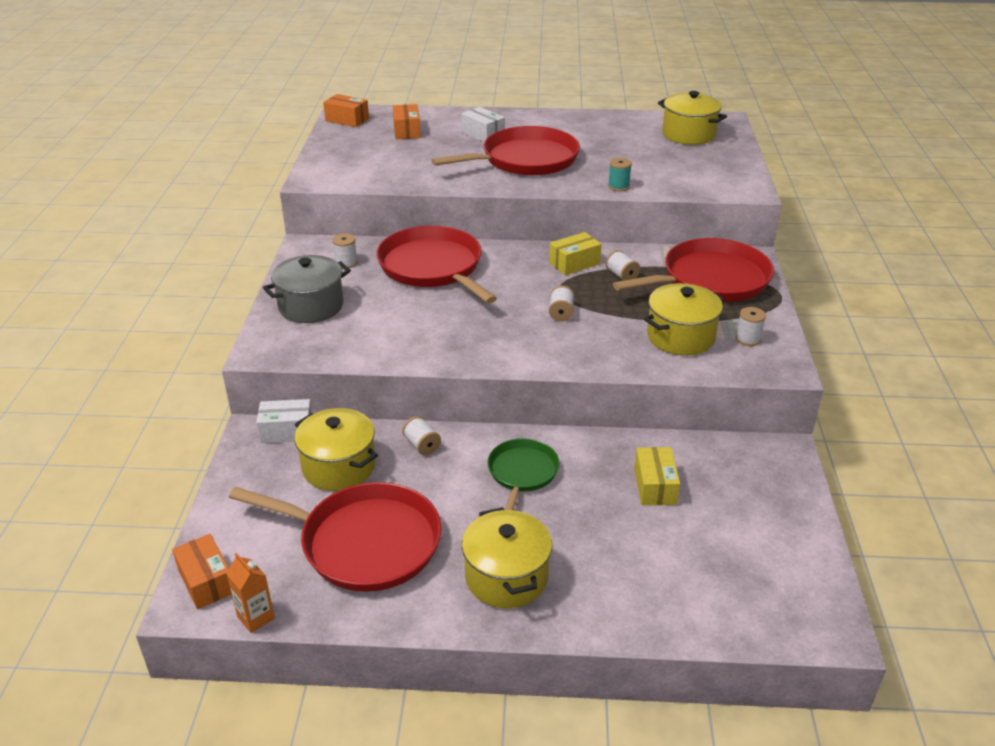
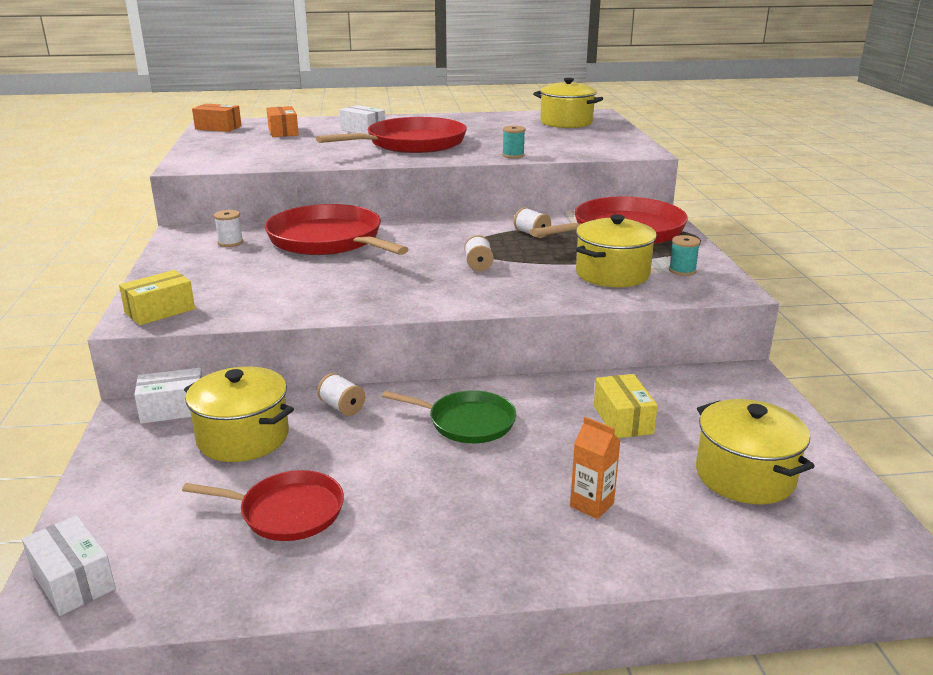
camera: 10 degrees left, 10 degrees down
orange box [172,534,232,609] -> white box [22,515,116,616]
orange carton [226,553,275,633] -> orange carton moved to [570,417,620,519]
red pan [229,482,442,592] -> red pan [182,470,344,541], size x0.57
grey pot [263,255,351,323] -> none
yellow pot [462,507,552,608] -> yellow pot moved to [696,399,815,504]
green pan [487,438,560,510] -> green pan turned 105 degrees clockwise [382,390,516,443]
yellow box [549,232,602,275] -> yellow box moved to [119,270,195,325]
white spool [736,307,766,346] -> turquoise spool [669,235,700,276]

